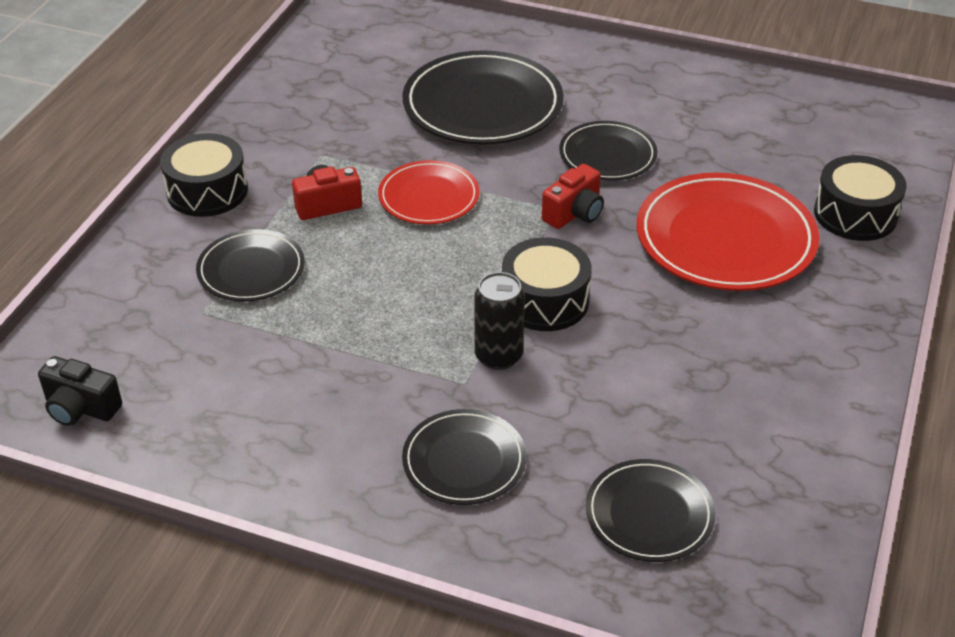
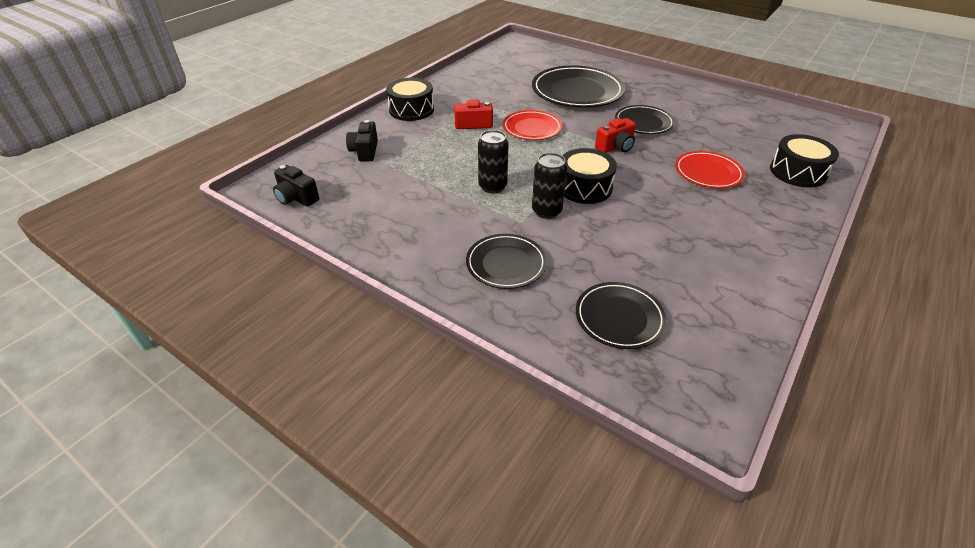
camera: 15 degrees right, 0 degrees up
black plate [196,229,305,302] -> none
red plate [637,173,819,291] -> red plate [675,151,745,188], size x0.58
none -> black camera [346,120,378,162]
none -> black can [478,130,509,194]

